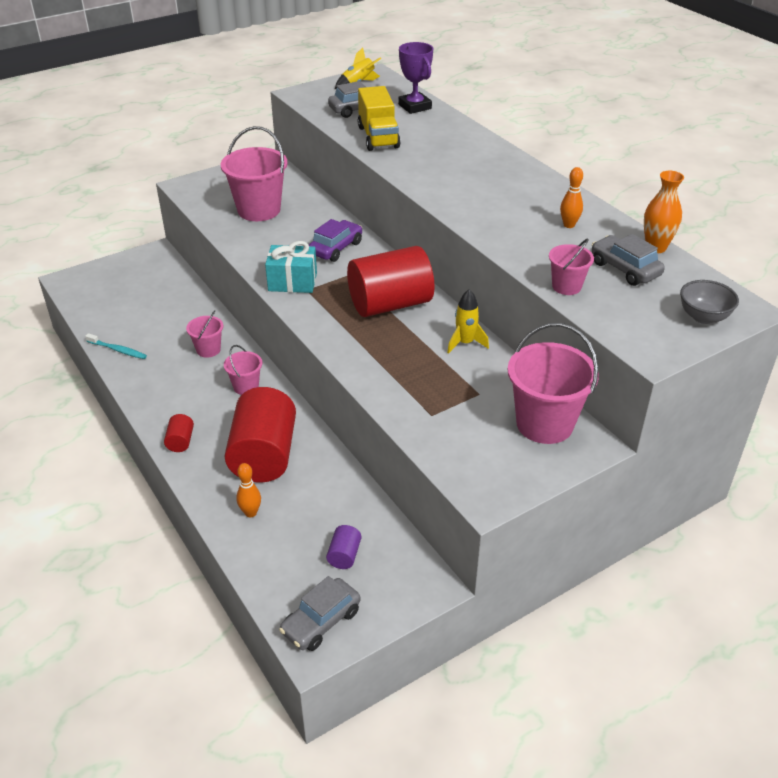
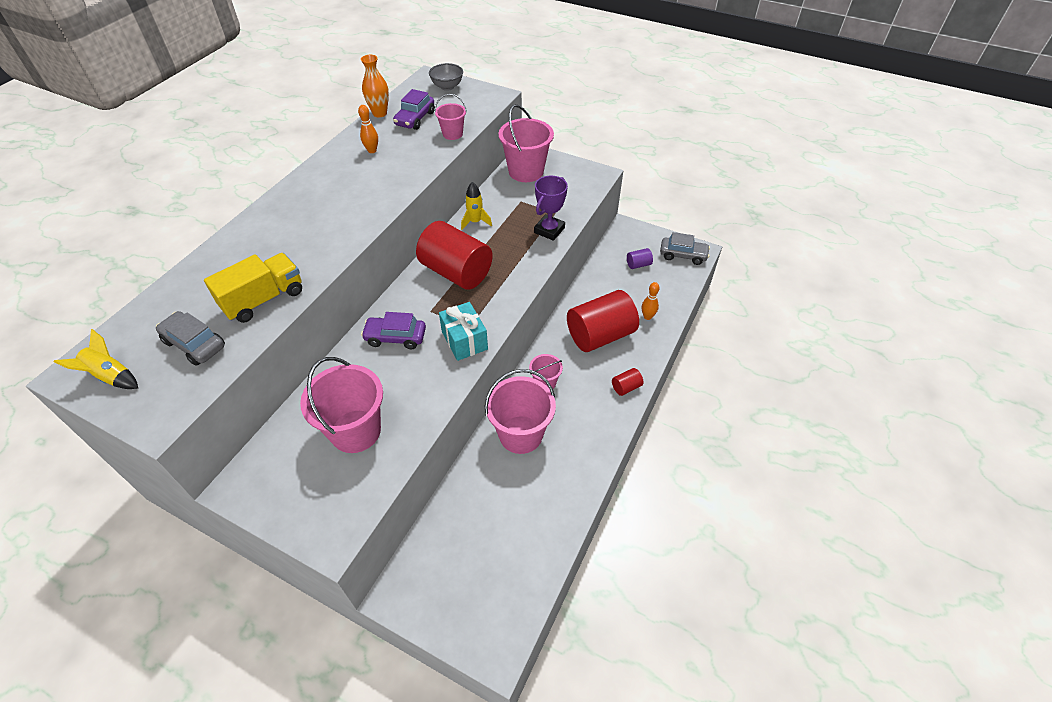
camera: 120 degrees left, 10 degrees up
turquoise toothbrush [85,333,147,359] -> none
pink bucket [186,310,223,358] -> pink bucket [485,369,556,454], size x1.91
purple trophy [398,42,433,114] -> purple trophy moved to [534,176,568,241]
grey car [592,234,665,286] -> purple car [393,89,435,130]

